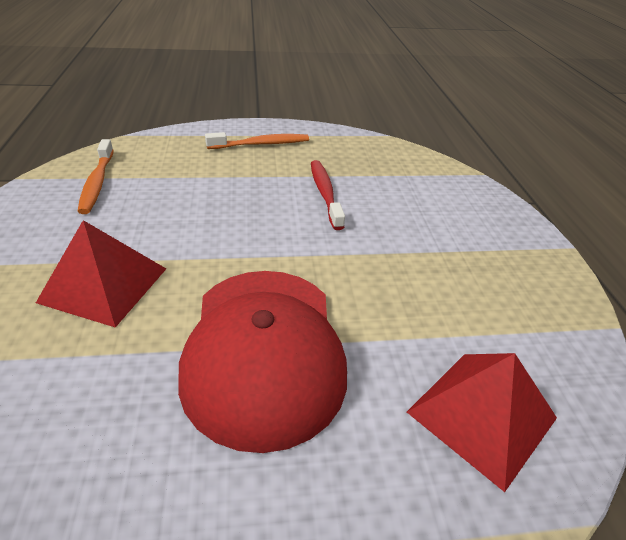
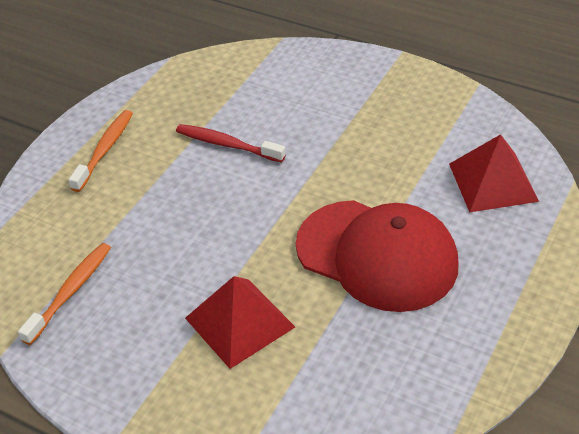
camera: 50 degrees left, 5 degrees up
orange toothbrush [77,139,114,214] -> orange toothbrush turned 90 degrees counterclockwise [18,243,111,345]

